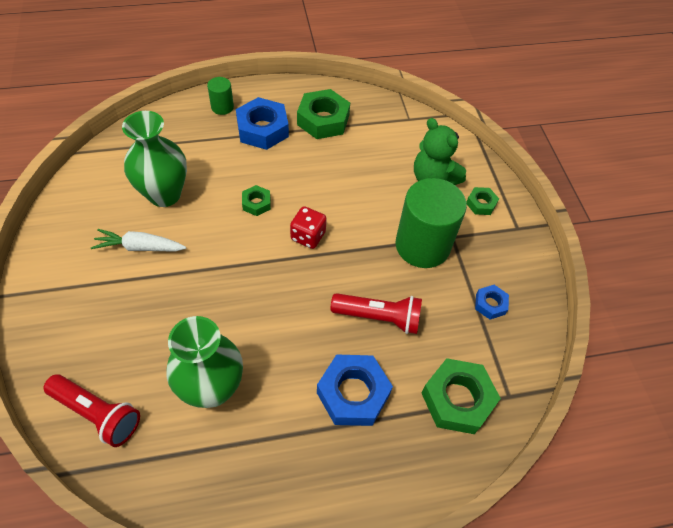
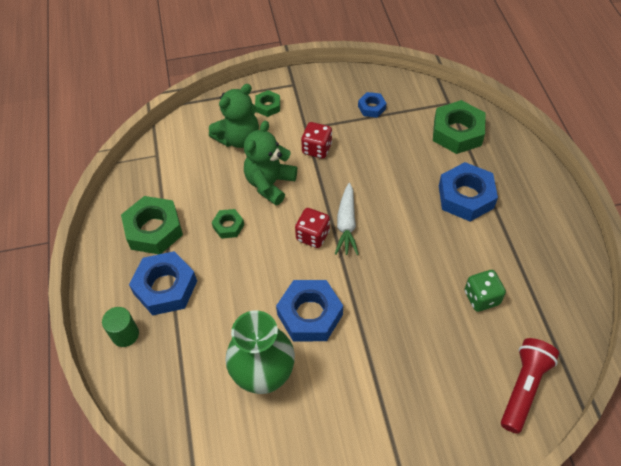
camera: 85 degrees left, 0 degrees up
white carrot [91,229,186,251] -> white carrot moved to [335,183,359,255]
green vase [166,316,243,408] -> green dice [465,270,506,312]
green nut [242,185,271,216] -> green nut moved to [212,209,244,239]
red flashlight [331,293,422,334] -> none
green cylinder [396,178,467,268] -> red dice [301,122,332,159]
none -> green teddy bear [244,121,297,205]
none -> blue nut [276,280,343,341]

